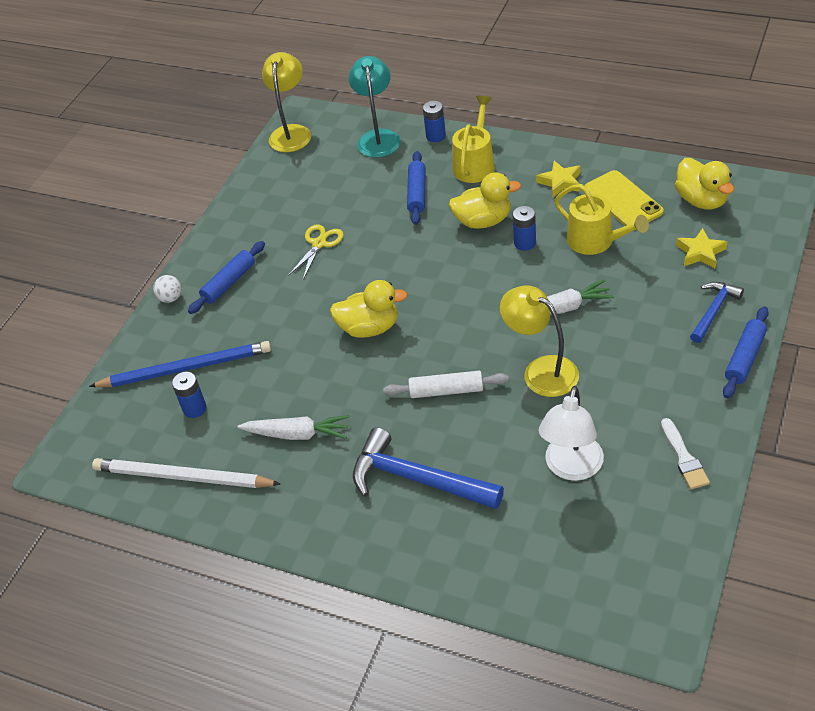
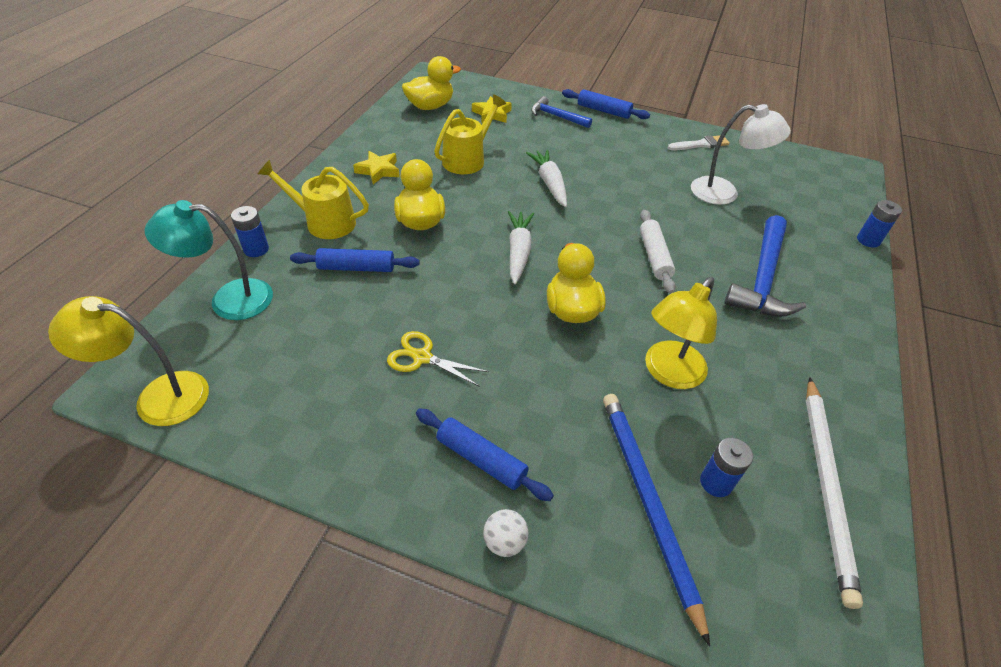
camera: 100 degrees left, 0 degrees up
white carrot [237,415,349,440] -> white carrot moved to [508,211,534,284]
yellow lamp [500,285,579,397] -> yellow lamp moved to [645,277,717,389]
blue battery [513,206,536,251] -> blue battery moved to [857,200,902,248]
yellow phone [584,170,664,226] -> none

